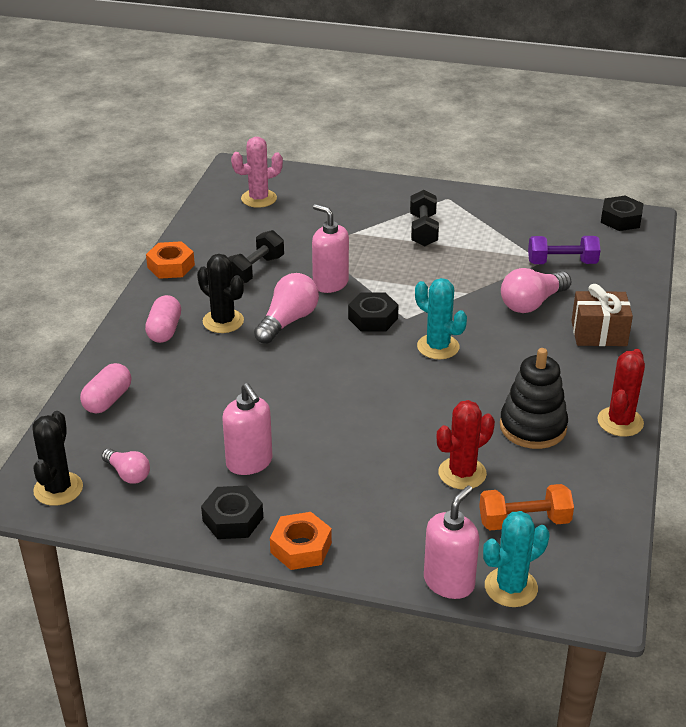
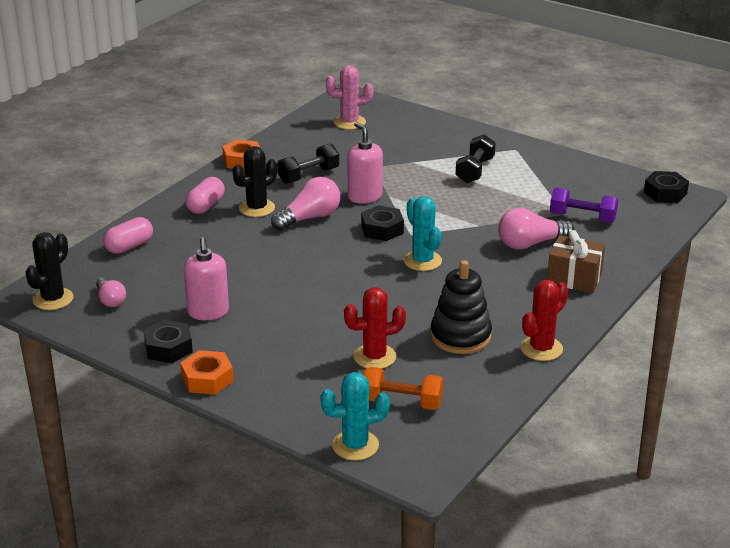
camera: 20 degrees right, 5 degrees down
black cactus [197,254,244,333] -> black cactus turned 75 degrees clockwise [233,146,277,217]
pink soap dispenser [424,485,480,599] -> none

